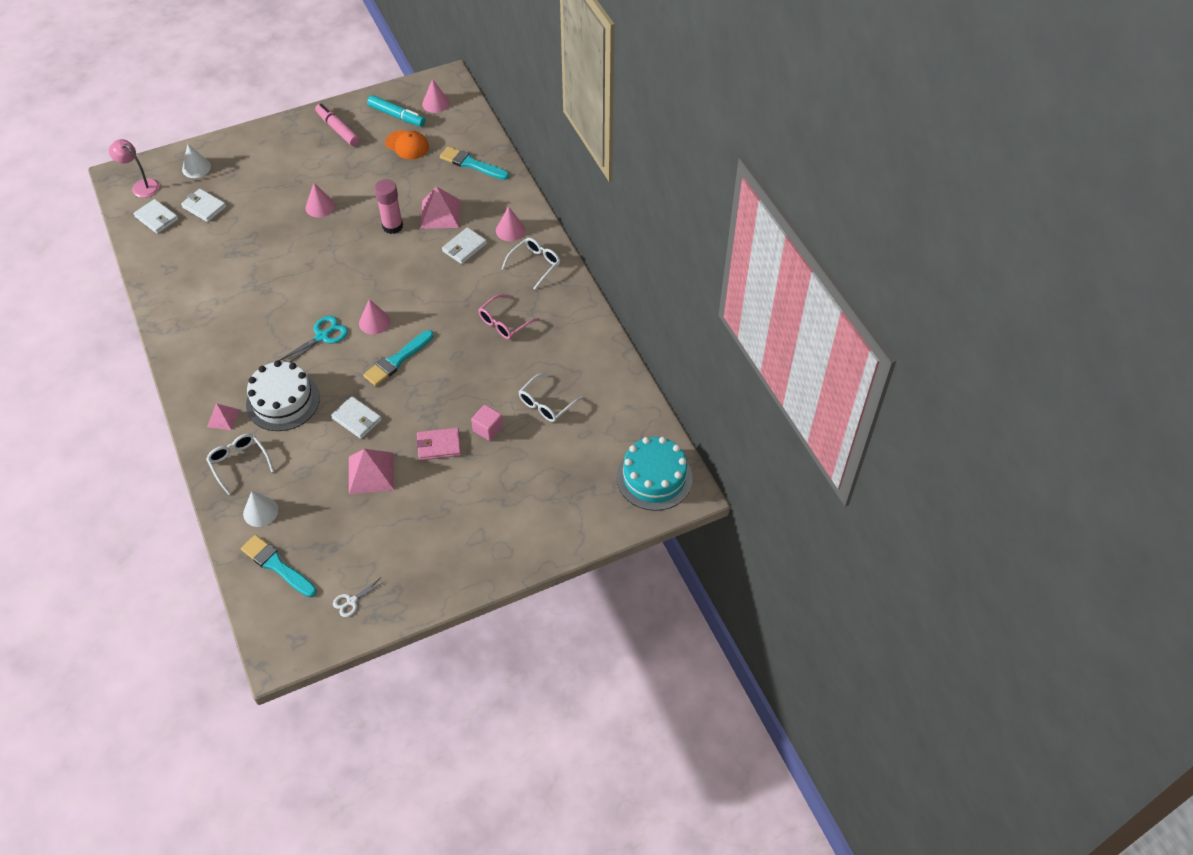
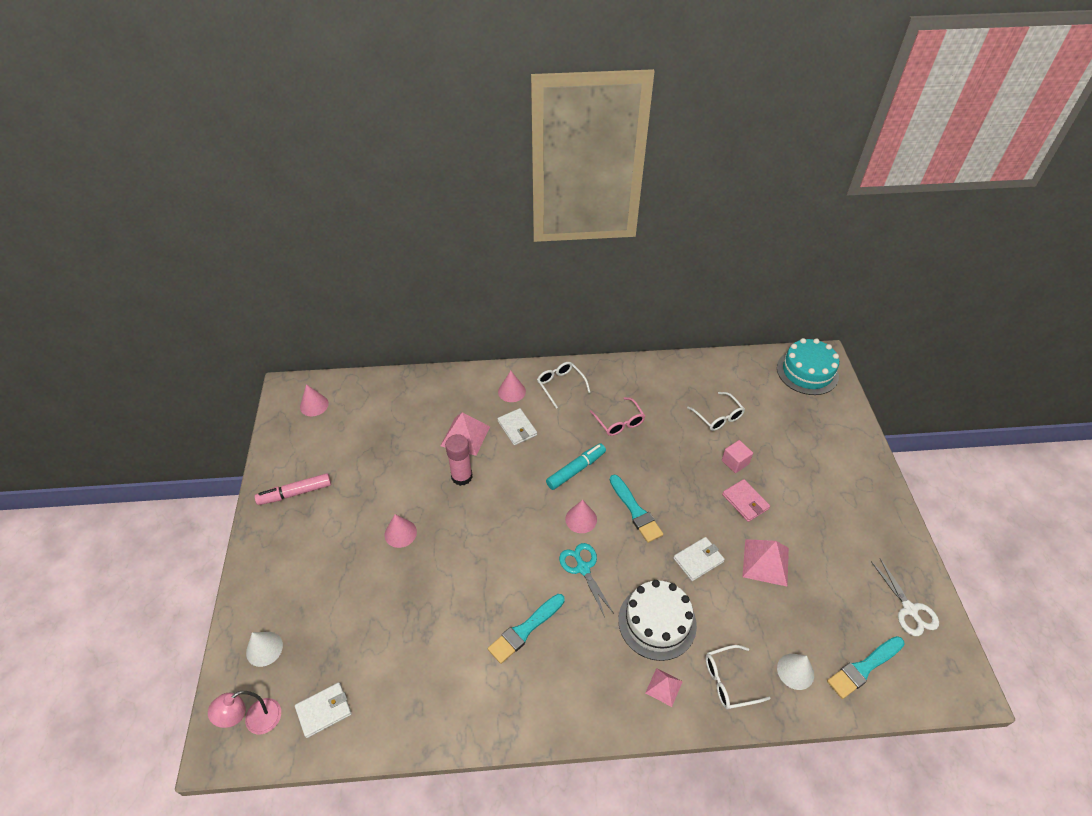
camera: 70 degrees left, 5 degrees down
white wallet [181,189,226,222] -> none
white scissors [333,577,385,617] -> white scissors [871,558,939,636], size x1.60
turquoise marker [367,95,425,127] -> turquoise marker moved to [546,443,606,490]
orange cap [385,130,429,159] -> none
pink wallet [416,428,461,460] -> pink wallet turned 45 degrees counterclockwise [722,479,770,522]
turquoise brush [440,146,509,180] -> turquoise brush moved to [488,594,565,664]

